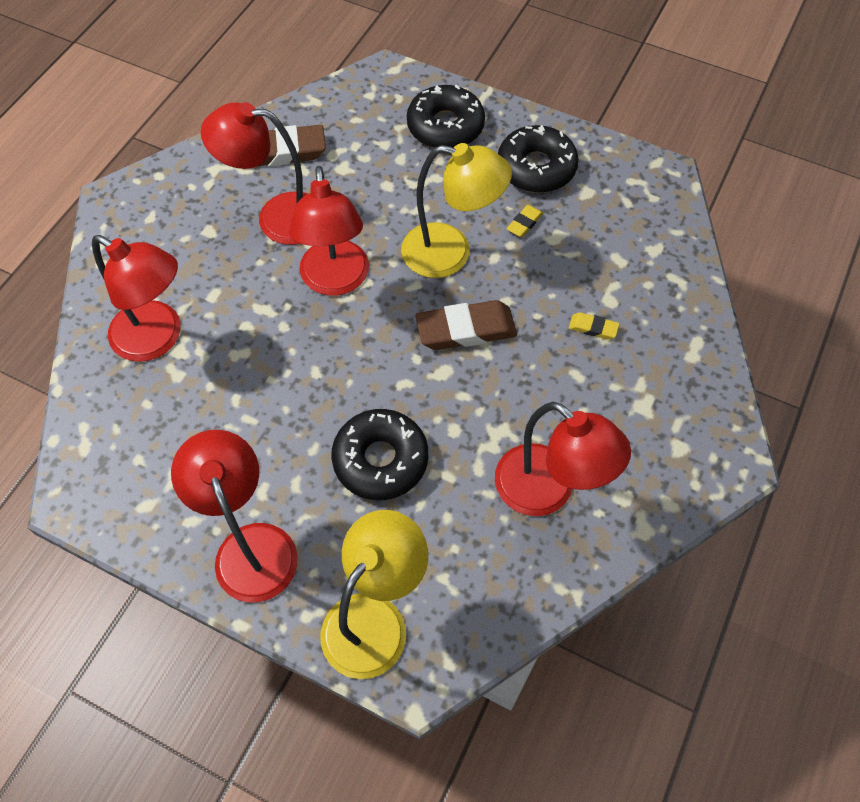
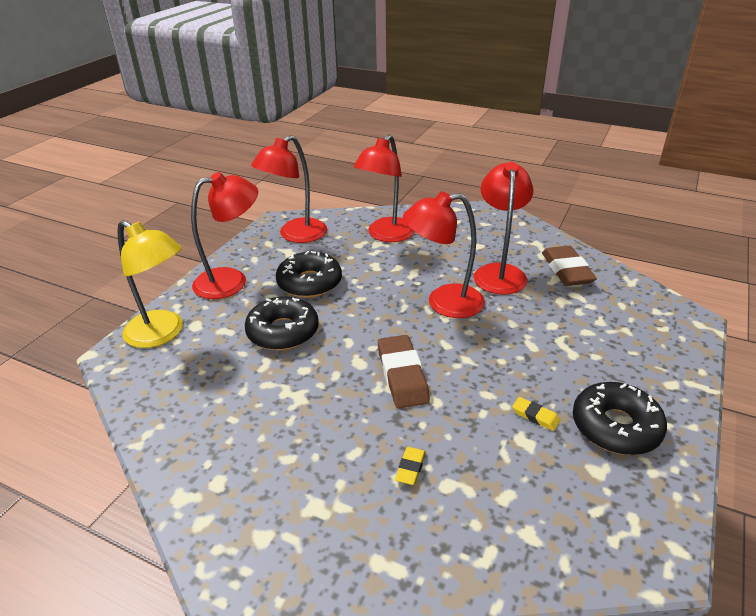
camera: 90 degrees right, 25 degrees down
yellow lamp [401,143,512,278] -> none
black donut [407,84,485,148] -> black donut moved to [276,251,342,298]
red lamp [495,402,631,516] -> red lamp moved to [251,135,327,243]

